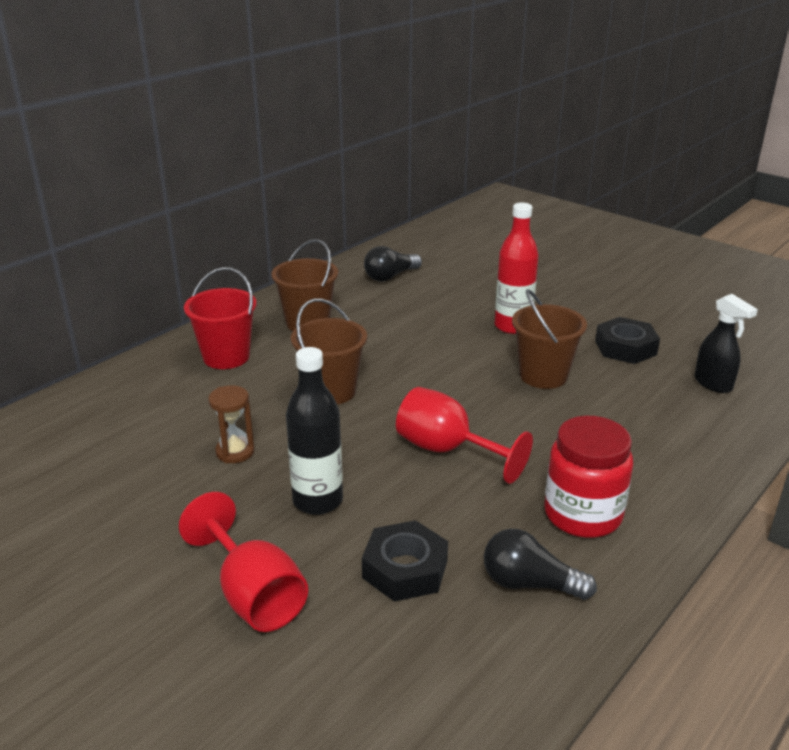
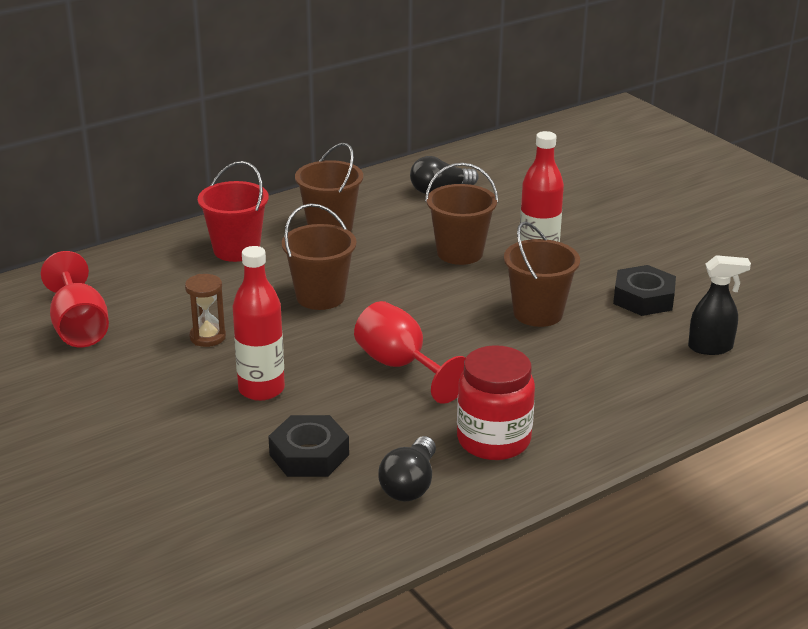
camera: 15 degrees right, 0 degrees up
red goblet [179,492,308,632] -> red goblet moved to [41,251,109,347]
black bottle [286,347,343,515] -> red bottle [233,246,285,401]
black light bulb [484,529,597,600] -> black light bulb turned 105 degrees counterclockwise [378,436,436,501]
black spray bottle [695,294,758,393] -> black spray bottle turned 75 degrees counterclockwise [688,255,751,355]
none -> brown bucket [425,163,499,265]

